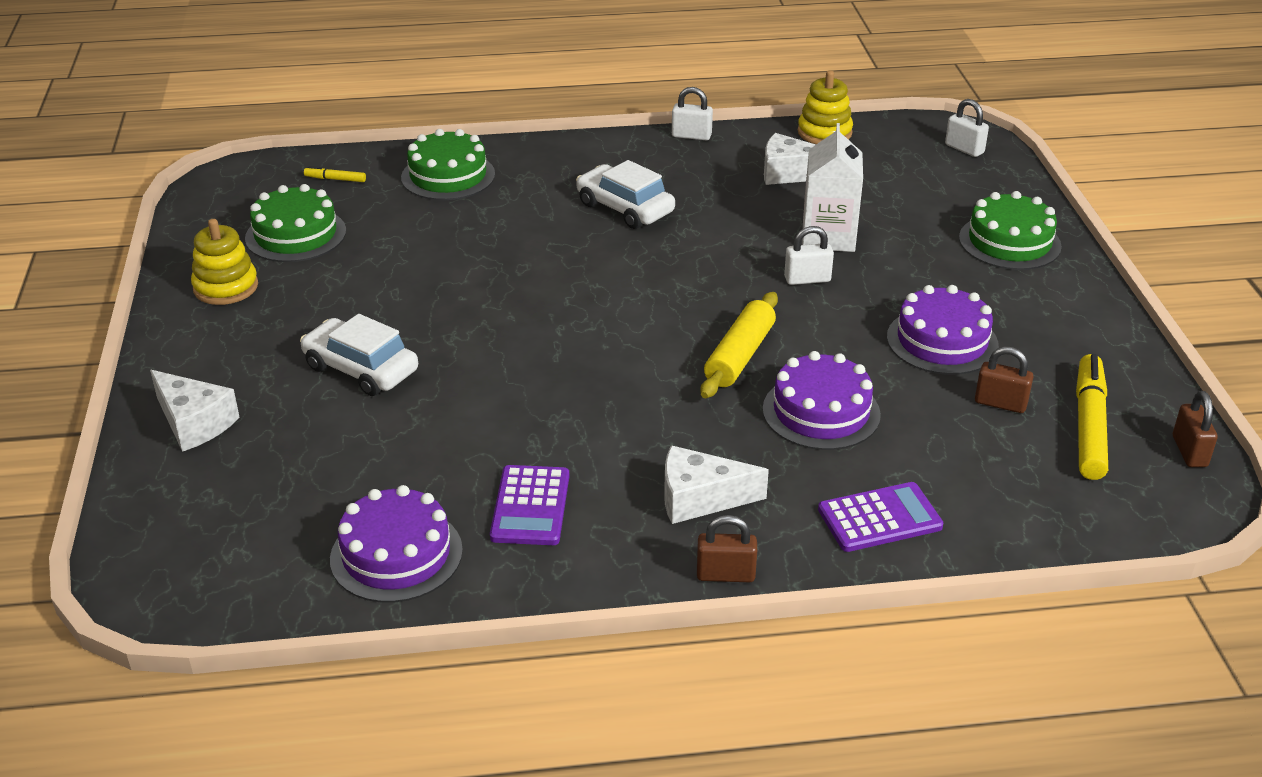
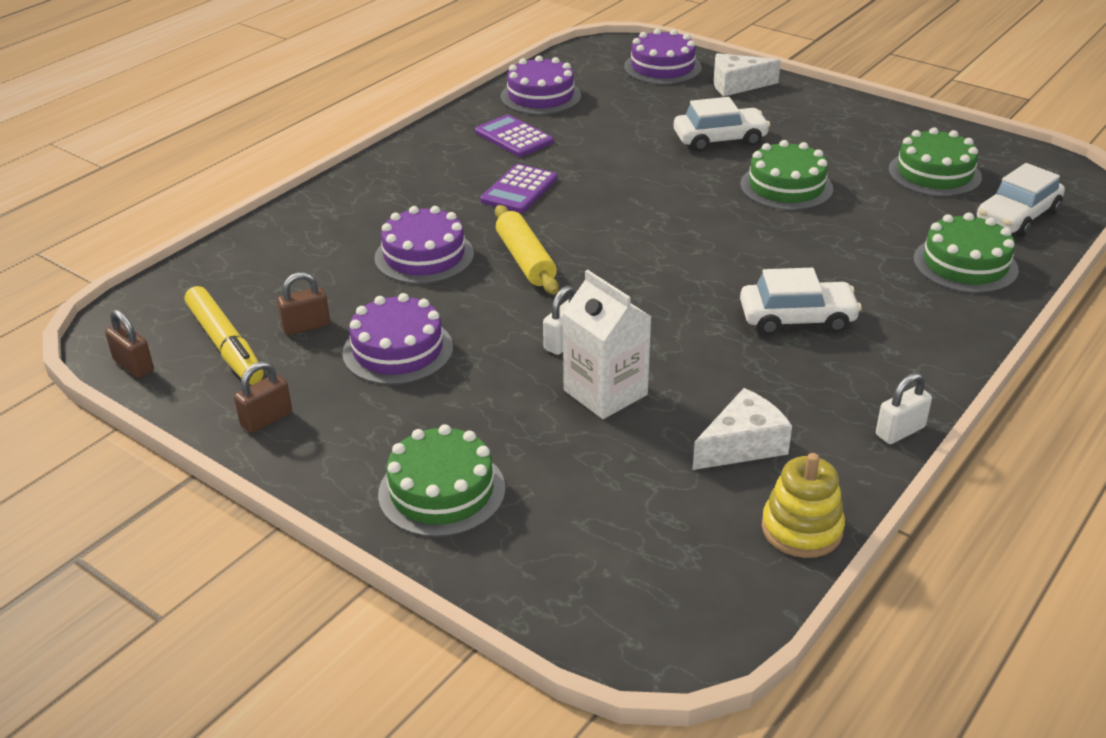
camera: 135 degrees right, 0 degrees up
yellow stacking toy [191,219,258,305] -> none
yellow marker [304,166,366,182] -> white car [977,163,1065,237]
white cheese [664,445,769,524] -> none
brown padlock [697,515,757,582] -> brown padlock moved to [234,361,292,433]
purple calculator [818,482,944,552] -> purple calculator moved to [480,164,558,213]
white padlock [945,99,989,157] -> none
none -> purple cake [624,29,702,84]
none -> green cake [740,140,833,210]

